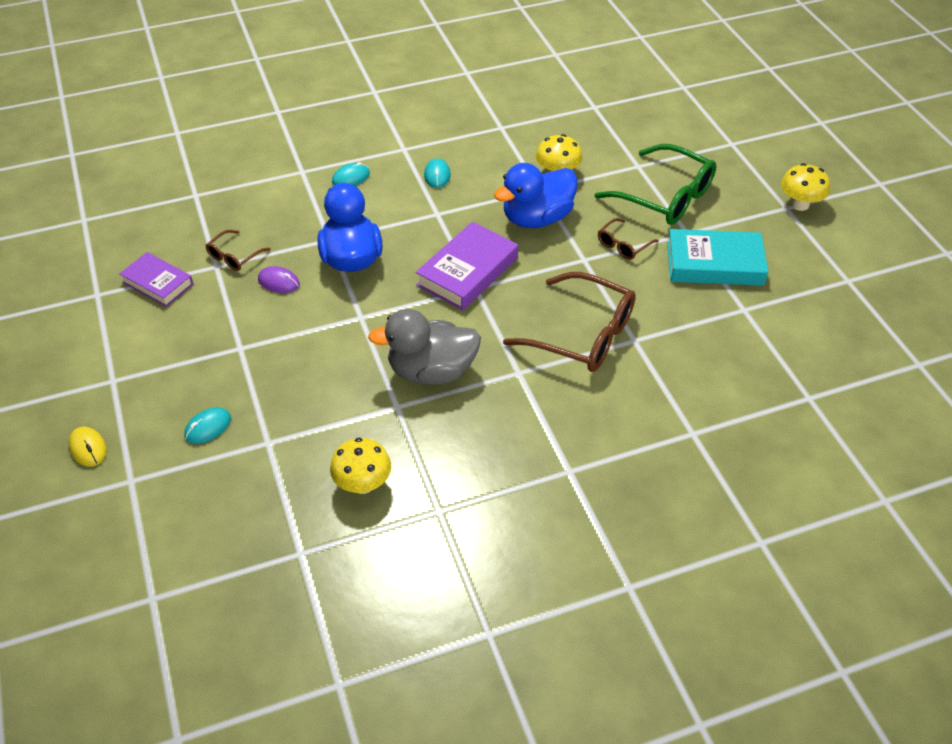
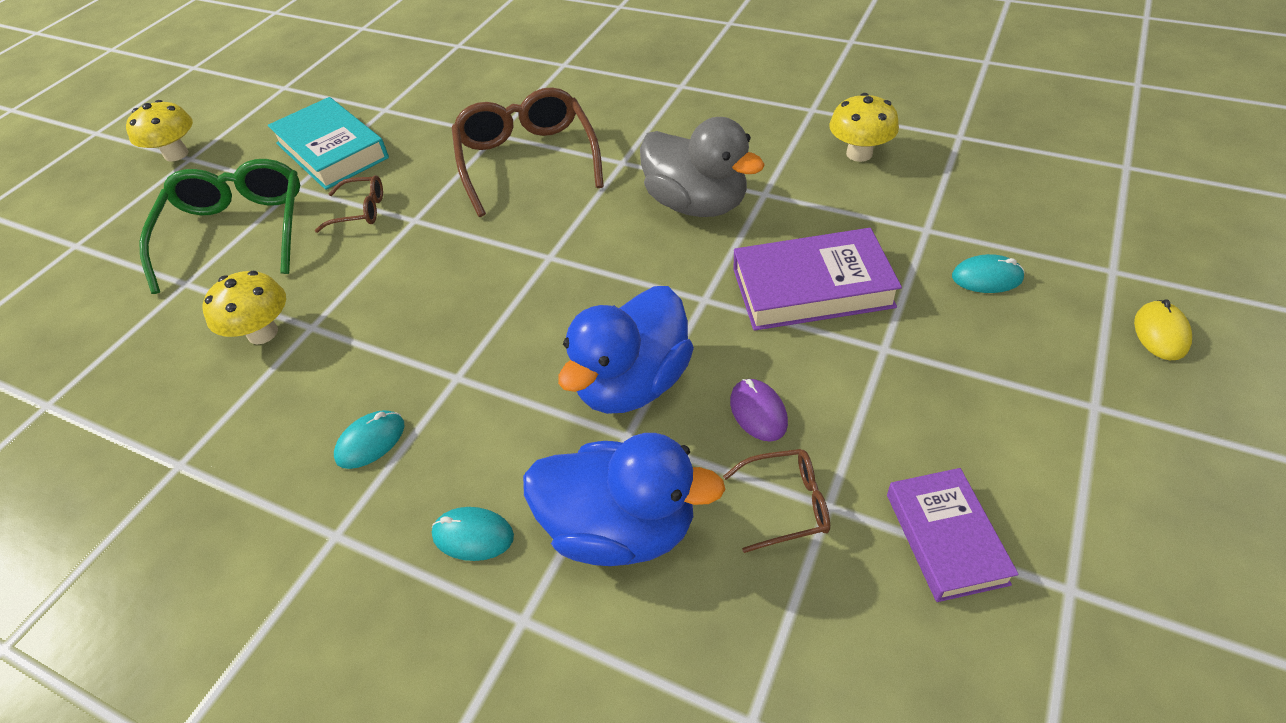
camera: 130 degrees left, 0 degrees up
purple book [416,222,518,310] -> purple book moved to [733,228,902,331]
blue duck [494,163,578,228] -> blue duck moved to [523,433,725,566]

